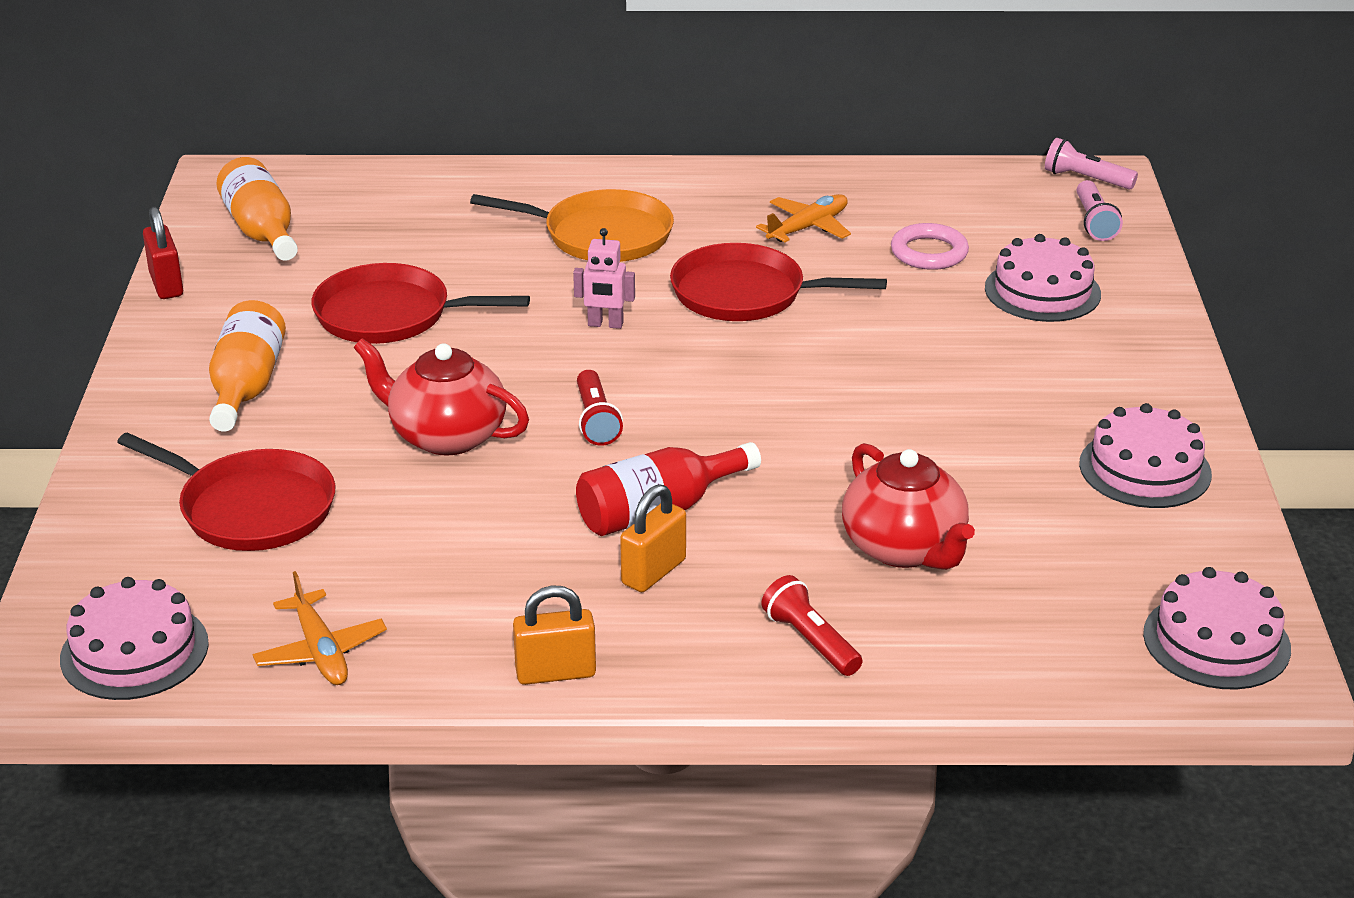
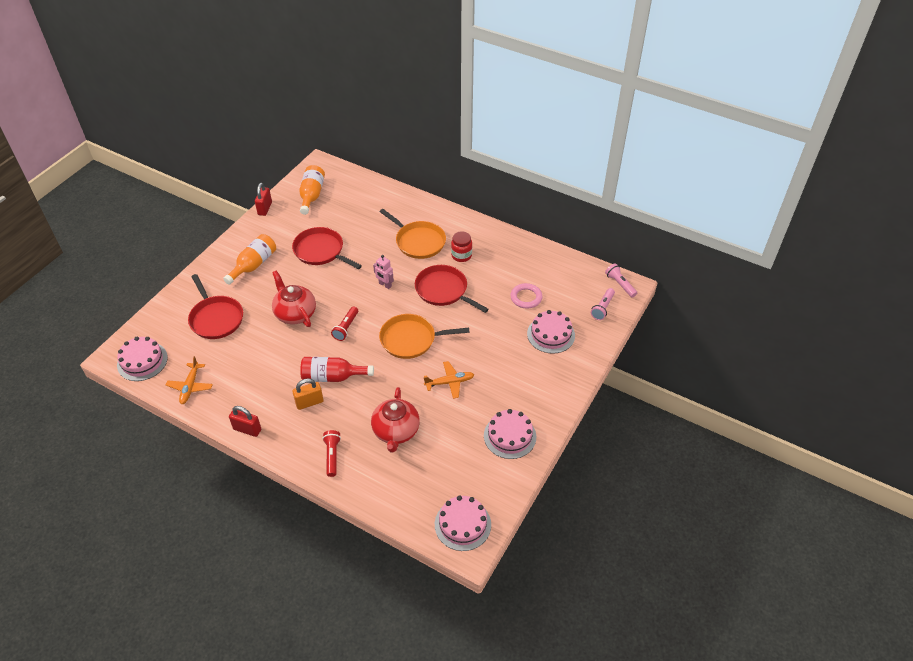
camera: 30 degrees right, 15 degrees up
orange padlock [513,585,596,685] -> red padlock [229,406,261,437]
orange plane [756,194,851,242] -> orange plane moved to [424,361,474,399]
none -> orange pan [379,314,470,359]
none -> red jar [451,231,472,262]

